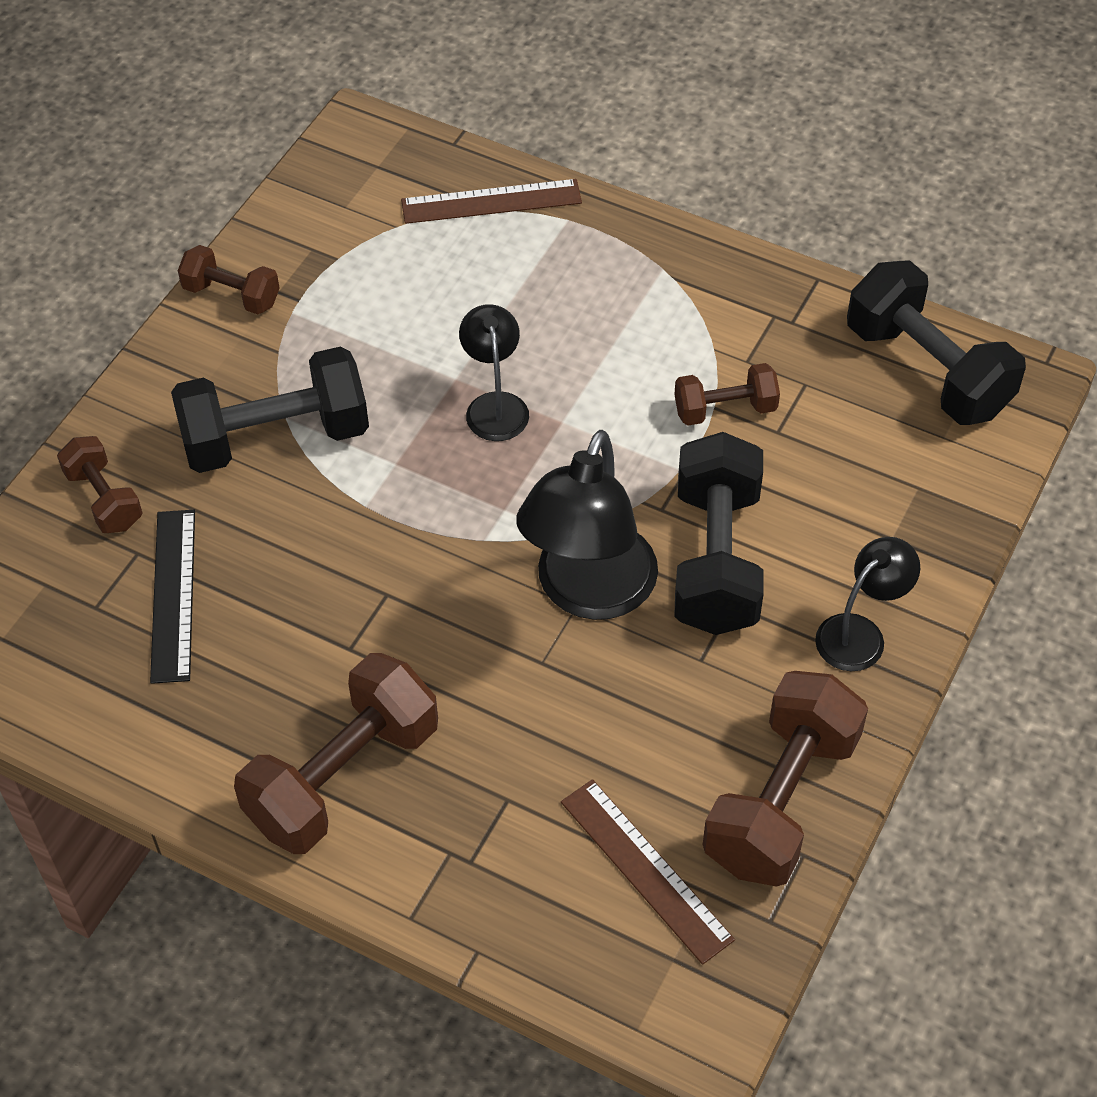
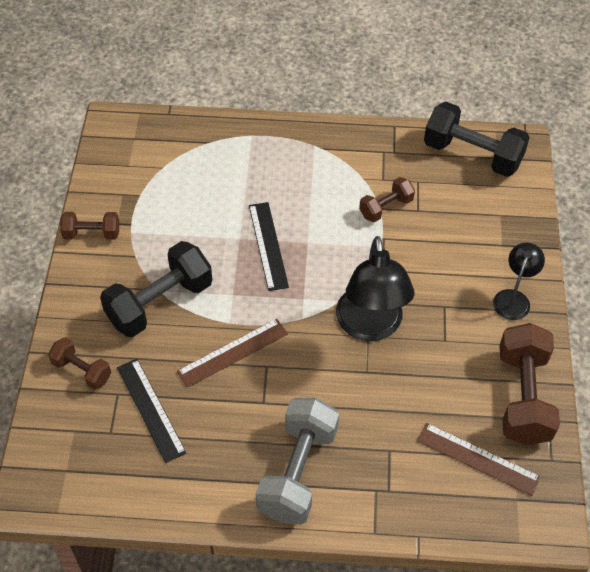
camera: 25 degrees left, 0 degrees up
brown dumbbell [234,653,438,854] -> grey dumbbell [256,398,339,524]
brown ruler [401,179,582,224] -> brown ruler moved to [177,319,288,388]
black lamp [459,304,529,441] -> black ruler [249,202,289,291]
black dumbbell [674,432,764,635] -> none

